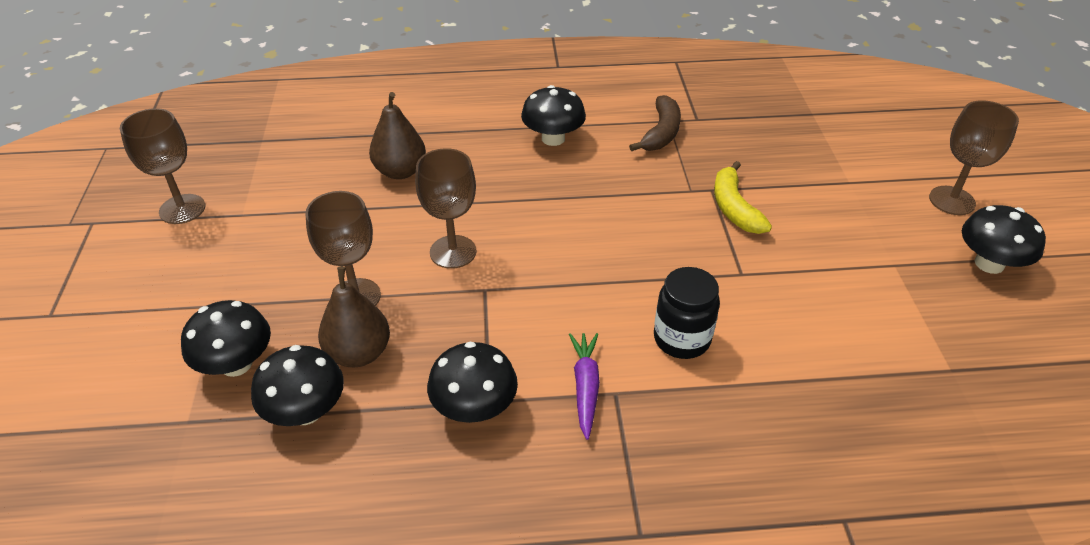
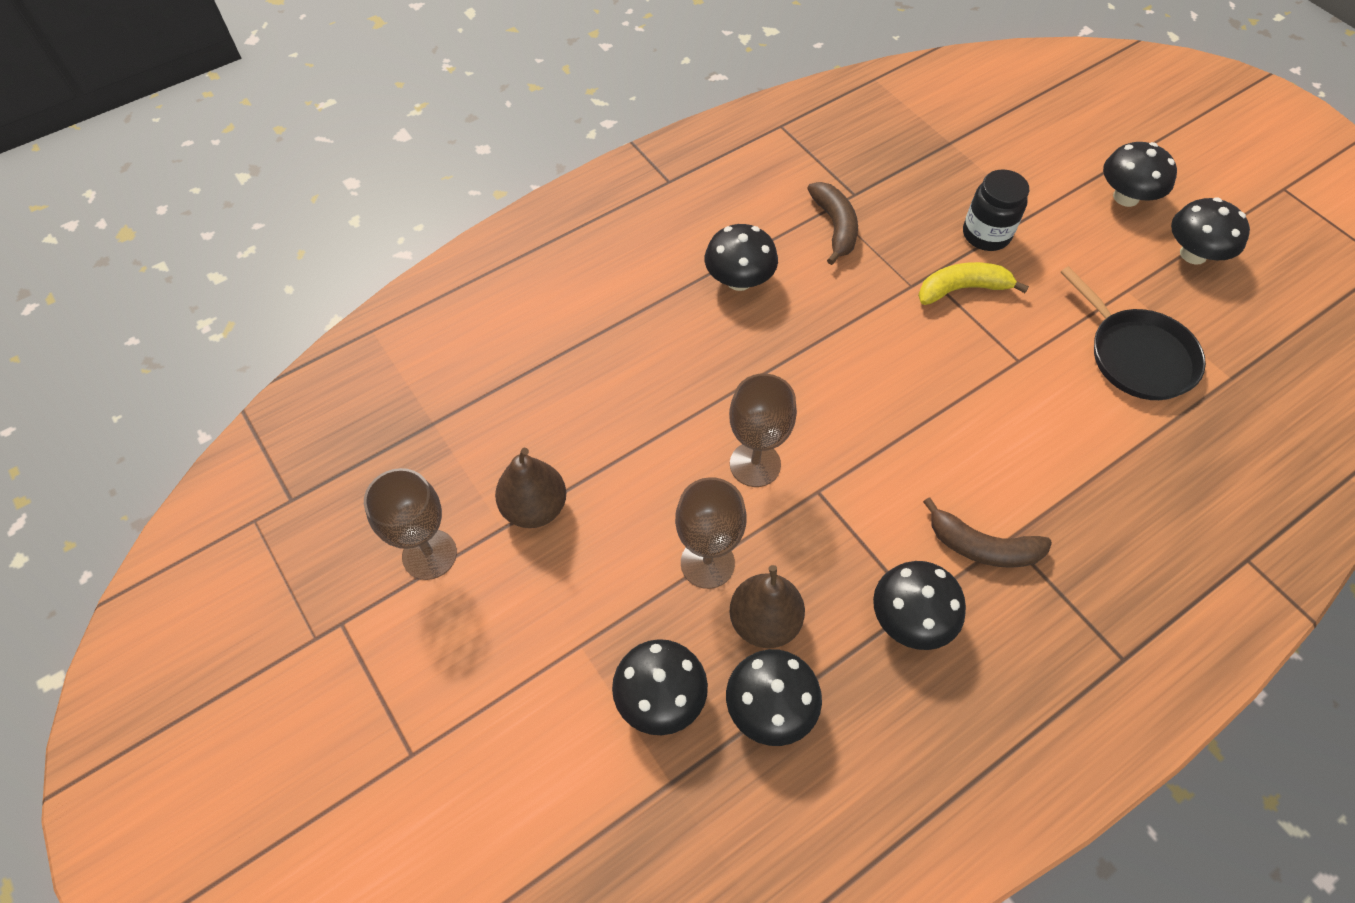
camera: 30 degrees left, 15 degrees up
brown pear [369,92,426,179] -> brown pear moved to [495,447,566,528]
purple carrot [569,333,600,440] -> brown banana [923,497,1052,568]
black jar [654,267,720,359] -> black jar moved to [963,169,1029,251]
yellow banana [714,161,772,234] -> yellow banana turned 120 degrees clockwise [918,262,1029,305]
brown goblet [929,100,1019,215] -> black mushroom [1103,142,1177,207]
none -> black pan [1060,266,1206,400]

